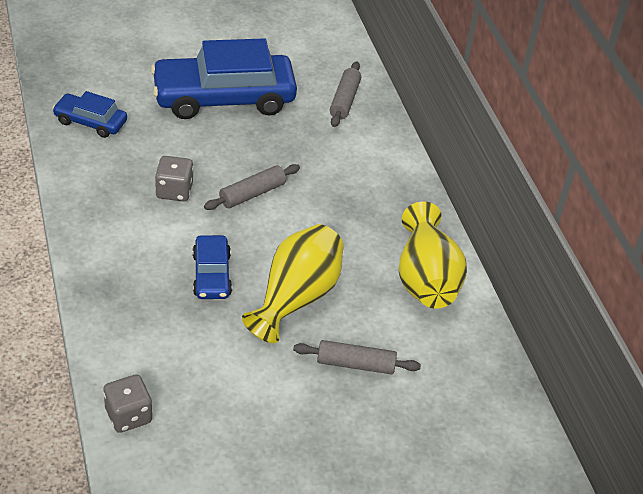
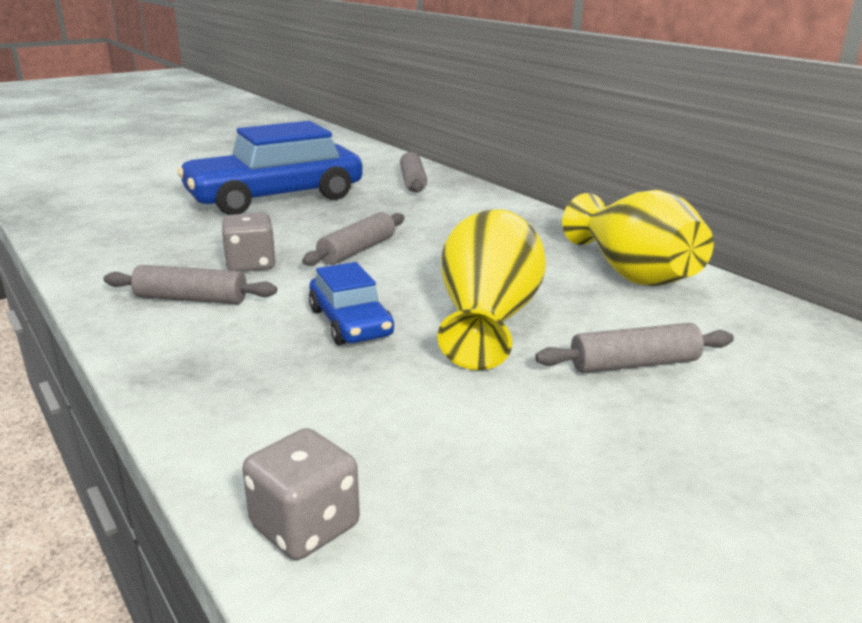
camera: 15 degrees left, 20 degrees down
blue car [52,91,127,138] -> none
none -> grey rolling pin [104,265,277,304]

